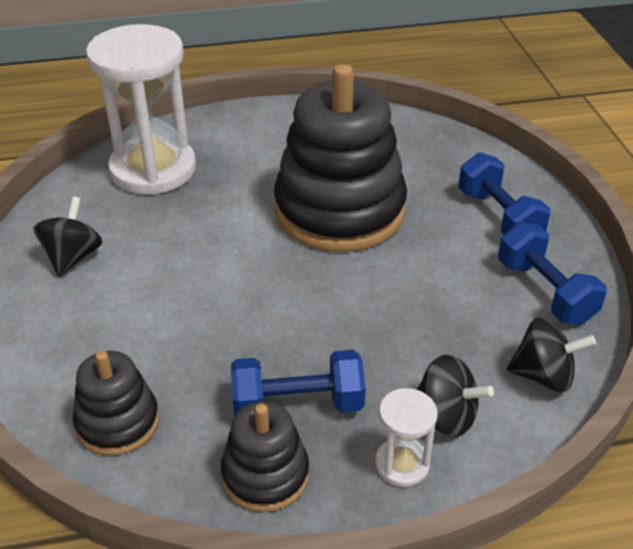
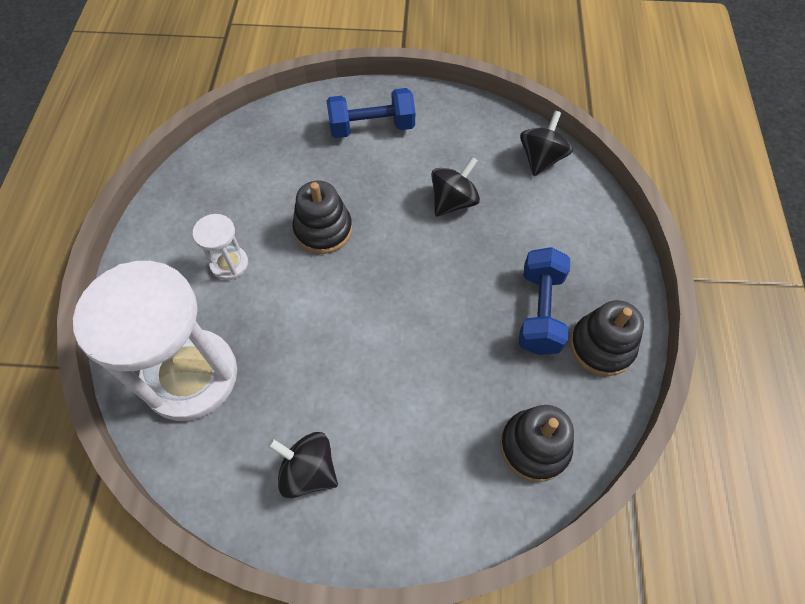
camera: 75 degrees left, 20 degrees up
black stacking toy [274,64,407,252] -> black stacking toy [293,181,352,254], size x0.49
white hourglass [375,388,437,487] -> white hourglass moved to [193,214,248,280]
black spinning top [416,355,494,437] -> black spinning top moved to [431,157,480,216]
blue dumbbell [498,222,607,325] -> none

